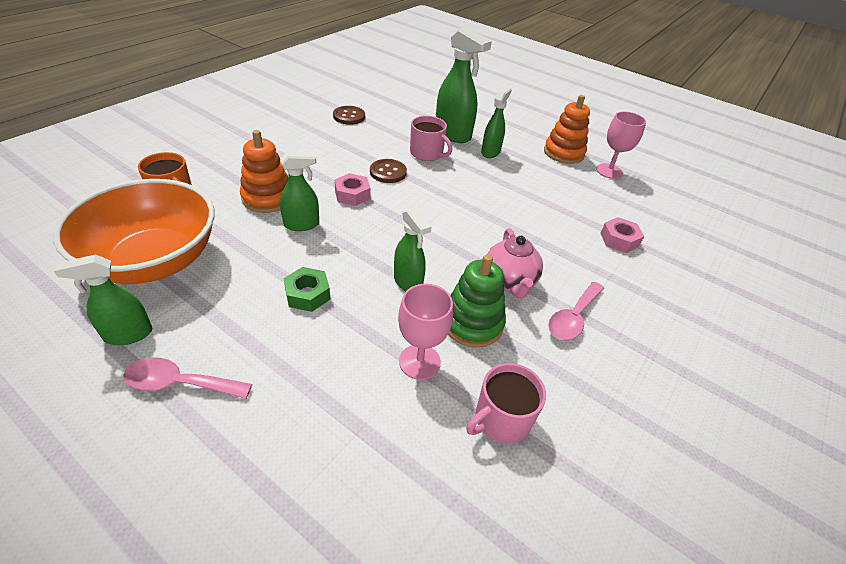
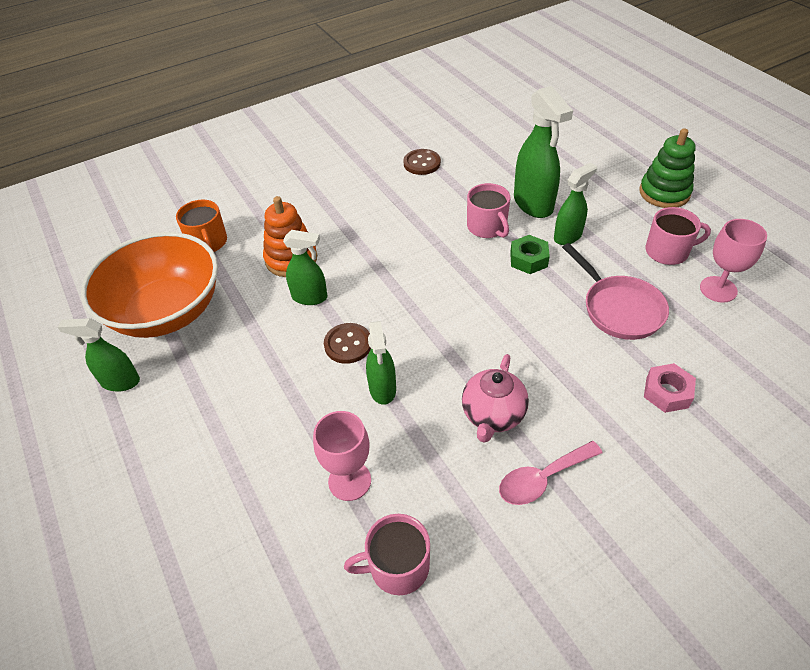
camera: 30 degrees right, 5 degrees up
pink spoon [123,357,252,399] -> none
green nut [283,267,330,312] -> green nut moved to [510,235,550,274]
pink nut [334,173,370,206] -> none
brown button [370,159,407,183] -> brown button moved to [324,323,371,364]
green stacking toy [448,254,506,348] -> green stacking toy moved to [639,128,696,208]
orange stacking toy [544,95,590,164] -> pink mug [645,207,711,265]
none -> pink pan [562,243,669,340]

